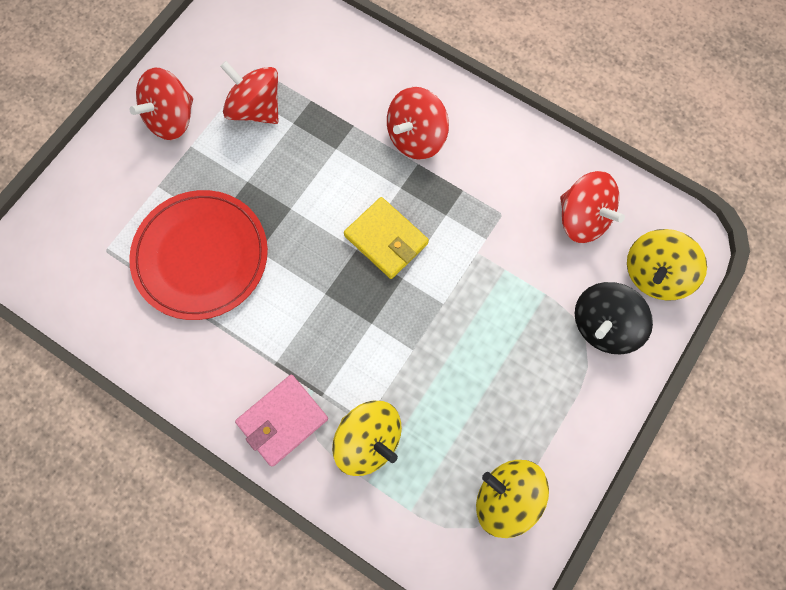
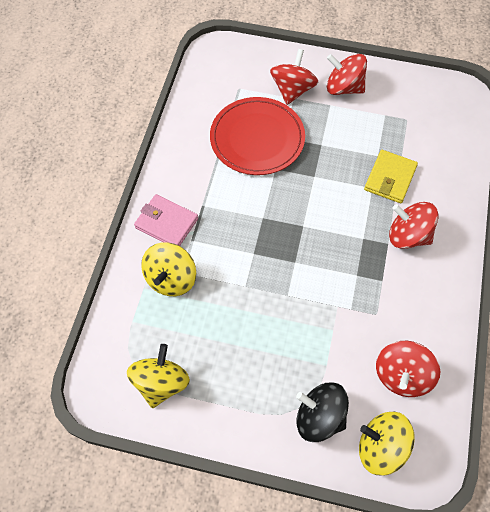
camera: 70 degrees right, 10 degrees down
red spinning top [220,61,279,124] -> red spinning top moved to [270,49,318,105]
yellow wallet [344,197,429,279] -> yellow wallet moved to [364,150,418,203]

